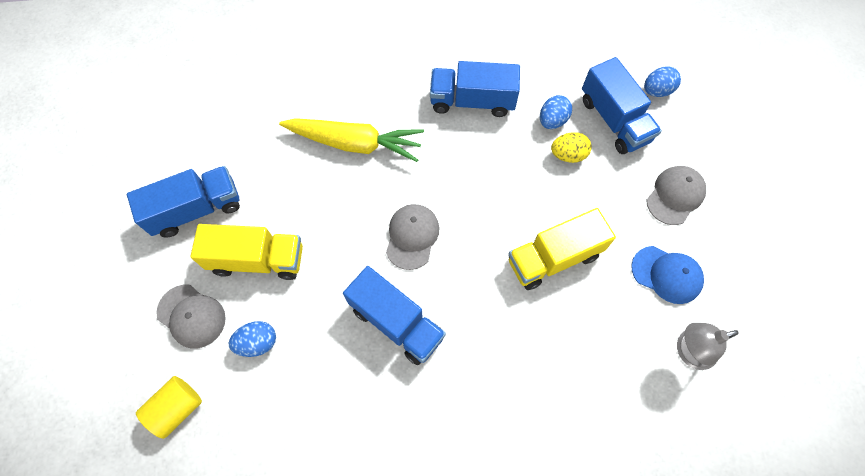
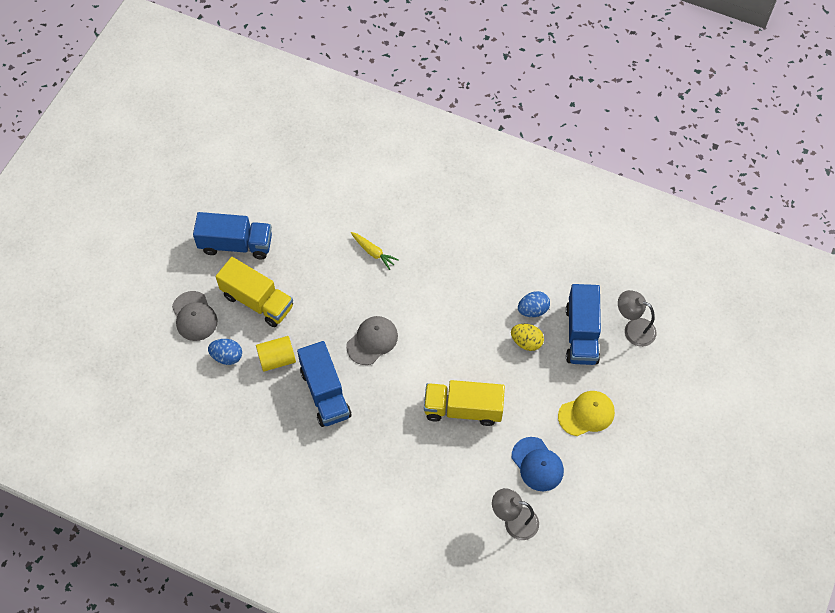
camera: 30 degrees right, 5 degrees down
yellow cylinder [136,376,202,439] -> yellow cylinder moved to [256,336,296,372]
yellow carrot [279,118,424,162] -> yellow carrot [351,232,399,270], size x0.48
blue truck [430,61,520,117] -> none
blue egg [644,66,681,97] -> grey lamp [618,290,656,347]
grey cap [646,166,706,225] -> yellow cap [558,391,615,436]

